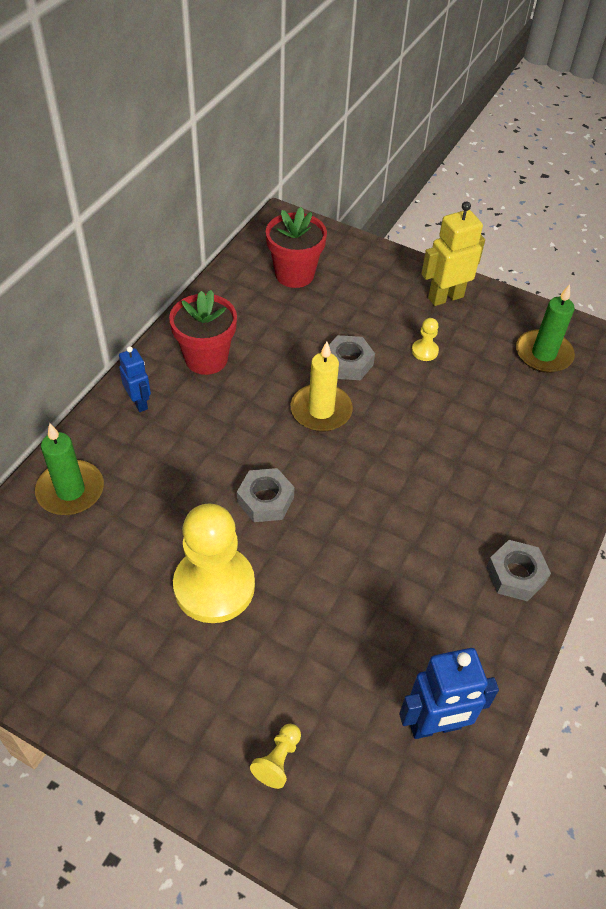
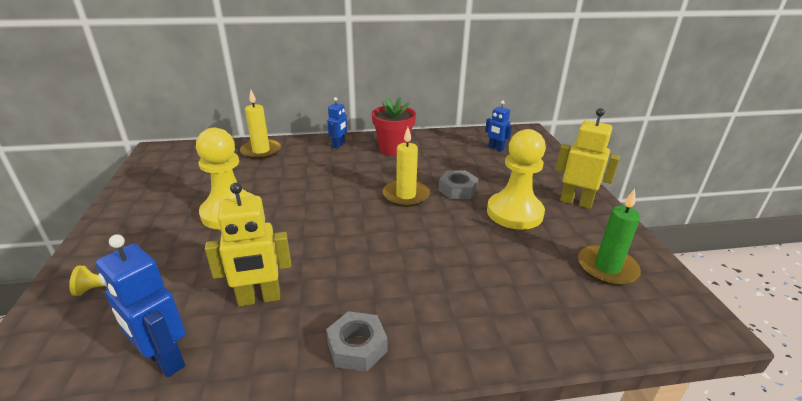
camera: 55 degrees right, 20 degrees down
green candle [35,423,104,515] -> yellow candle [240,90,281,159]
grey nut [237,468,295,522] -> none
red flower pot [266,207,327,288] -> blue robot [485,101,512,152]
yellow pawn [412,318,439,361] -> yellow pawn [487,129,546,230], size x2.44
none -> yellow robot [205,183,291,306]

